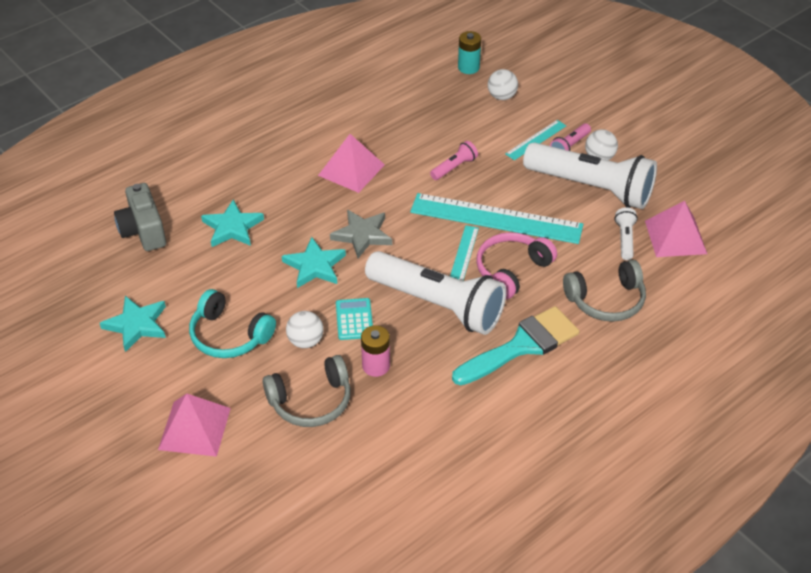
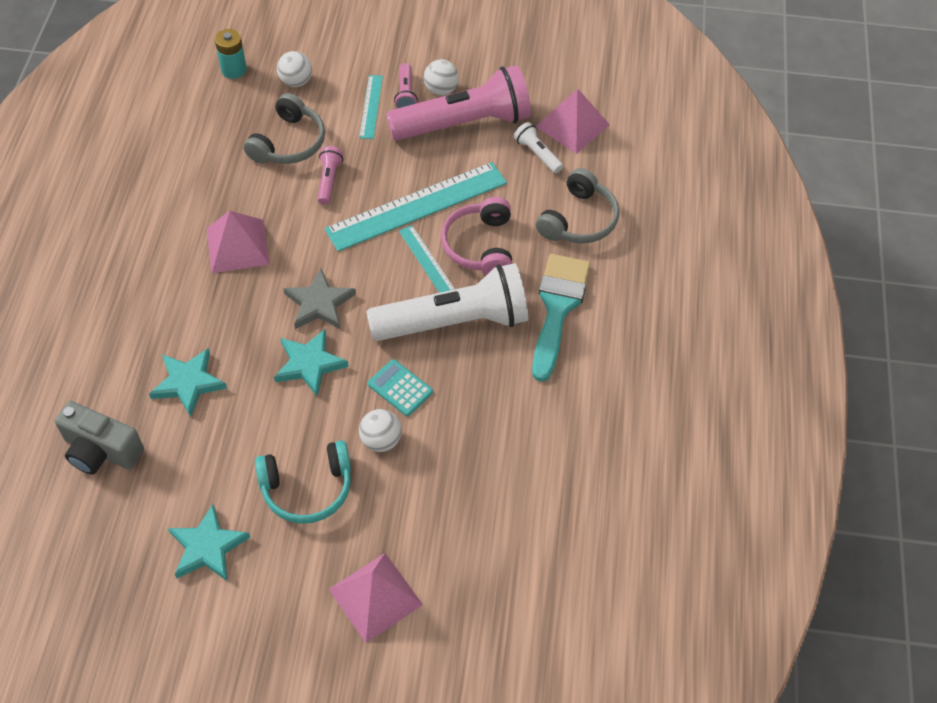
camera: 45 degrees left, 10 degrees up
grey headphones [263,355,351,427] -> grey headphones moved to [243,93,325,164]
pink battery [361,325,390,377] -> none
white flashlight [523,142,657,209] -> pink flashlight [386,65,531,141]

